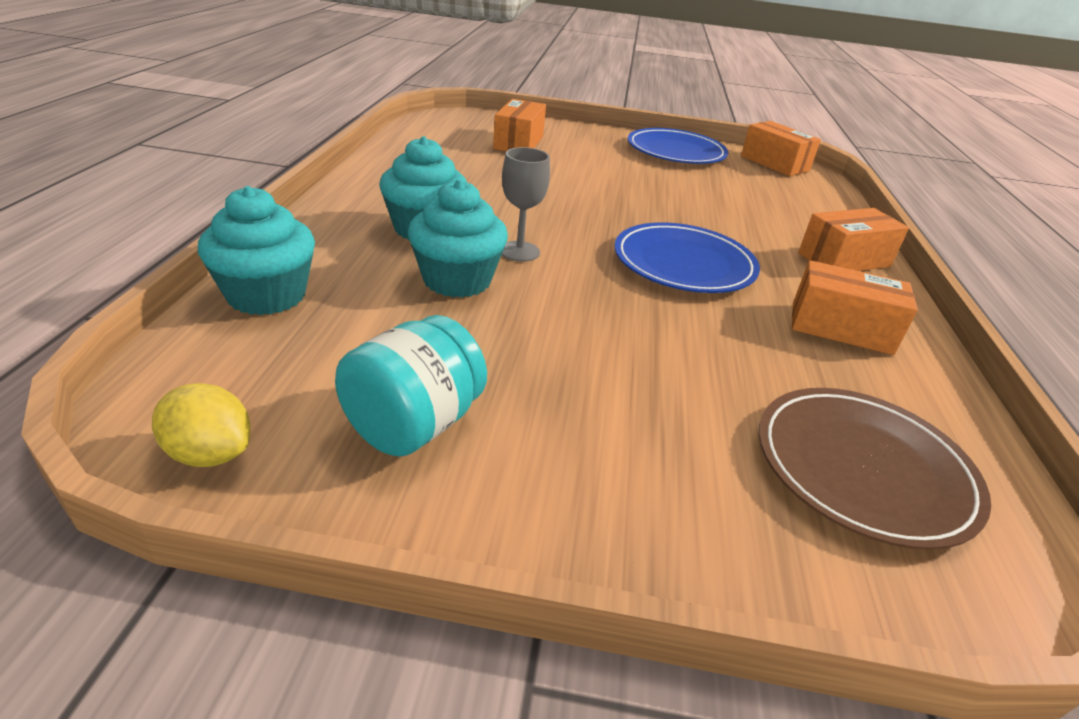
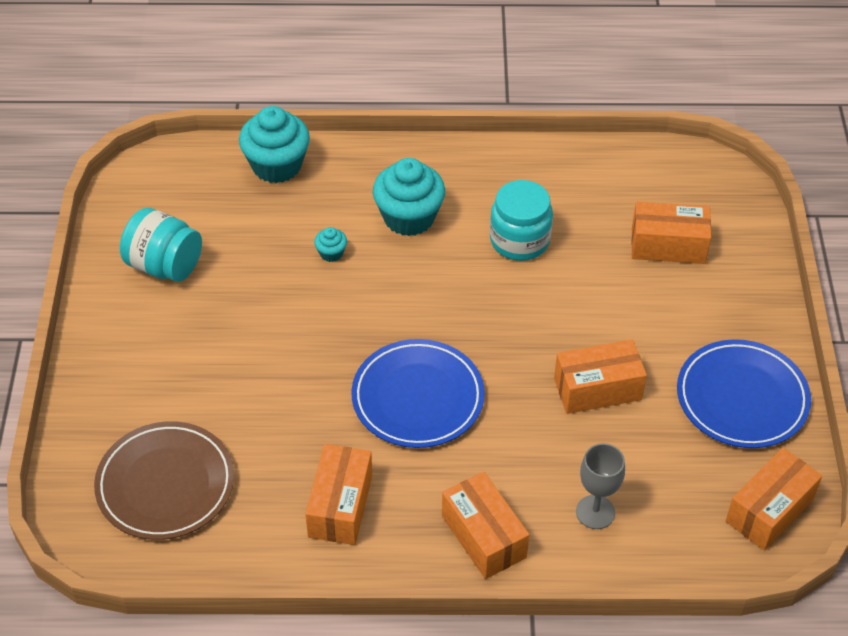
camera: 85 degrees right, 15 degrees up
yellow lemon [152,383,251,467] -> none
turquoise cupcake [408,179,508,298] -> turquoise cupcake [314,227,347,262], size x0.45
grey goblet [502,147,550,262] -> grey goblet moved to [576,443,625,529]
none -> turquoise jar [490,180,553,261]
none -> orange box [554,340,647,414]

